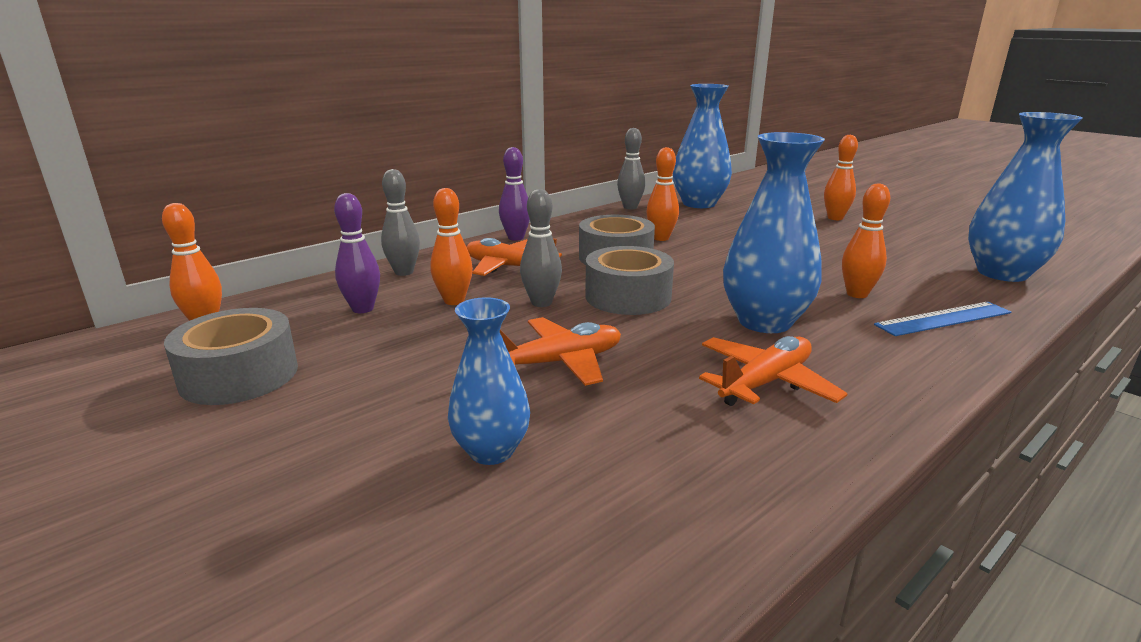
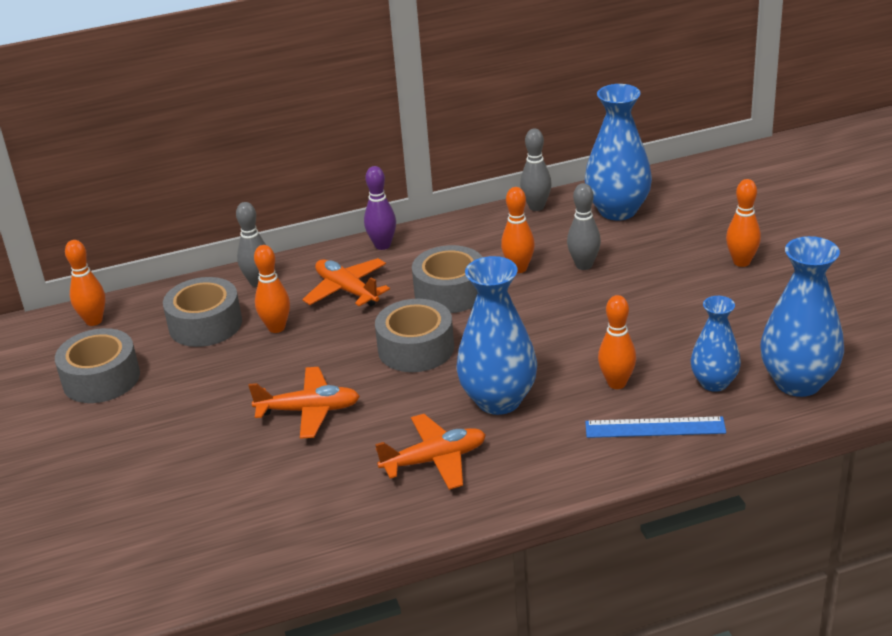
camera: 25 degrees right, 10 degrees up
purple bowling pin [334,193,380,313] -> grey tape [163,277,242,347]
blue vase [448,297,530,465] -> blue vase moved to [691,296,741,392]
grey bowling pin [520,189,562,307] -> grey bowling pin moved to [567,183,601,270]

